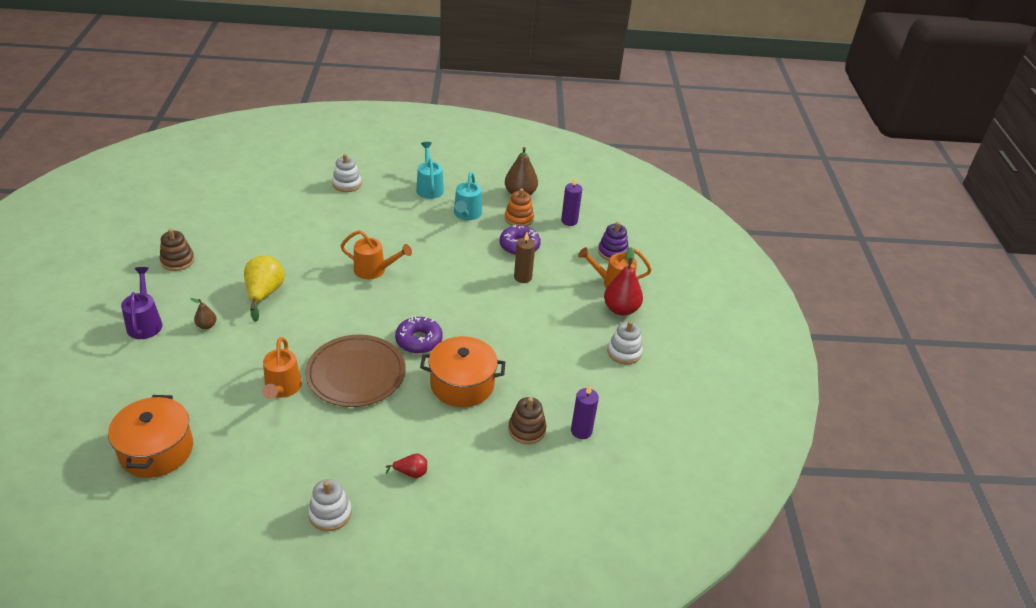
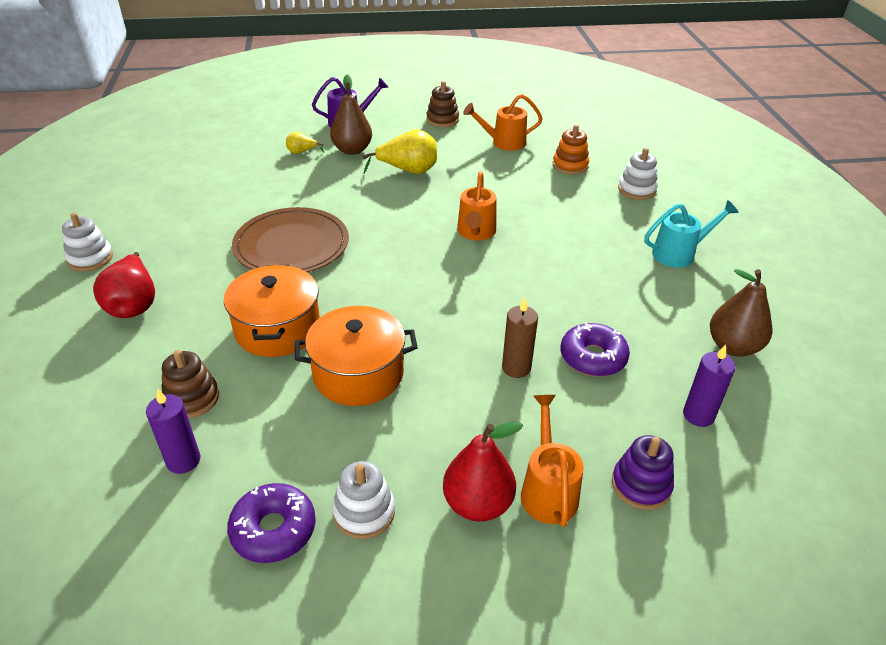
camera: 85 degrees right, 0 degrees up
orange pot [108,395,193,478] -> orange pot moved to [295,306,418,406]
brown pear [190,298,217,329] -> brown pear [330,74,372,155], size x1.94
orange watering can [262,337,302,399] -> orange watering can moved to [463,94,543,151]
red pear [386,454,427,478] -> red pear [93,252,155,318], size x1.94
purple donut [395,316,443,354] -> purple donut moved to [227,483,316,563]
turquoise watering can [454,172,482,220] -> none
orange stacking toy [505,188,534,226] -> orange stacking toy moved to [553,125,589,175]
none -> yellow pear [286,132,324,154]

